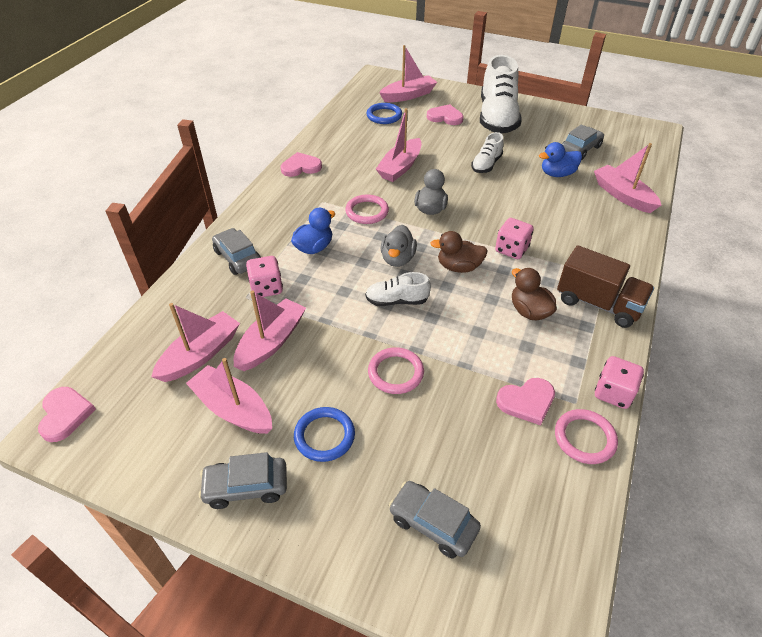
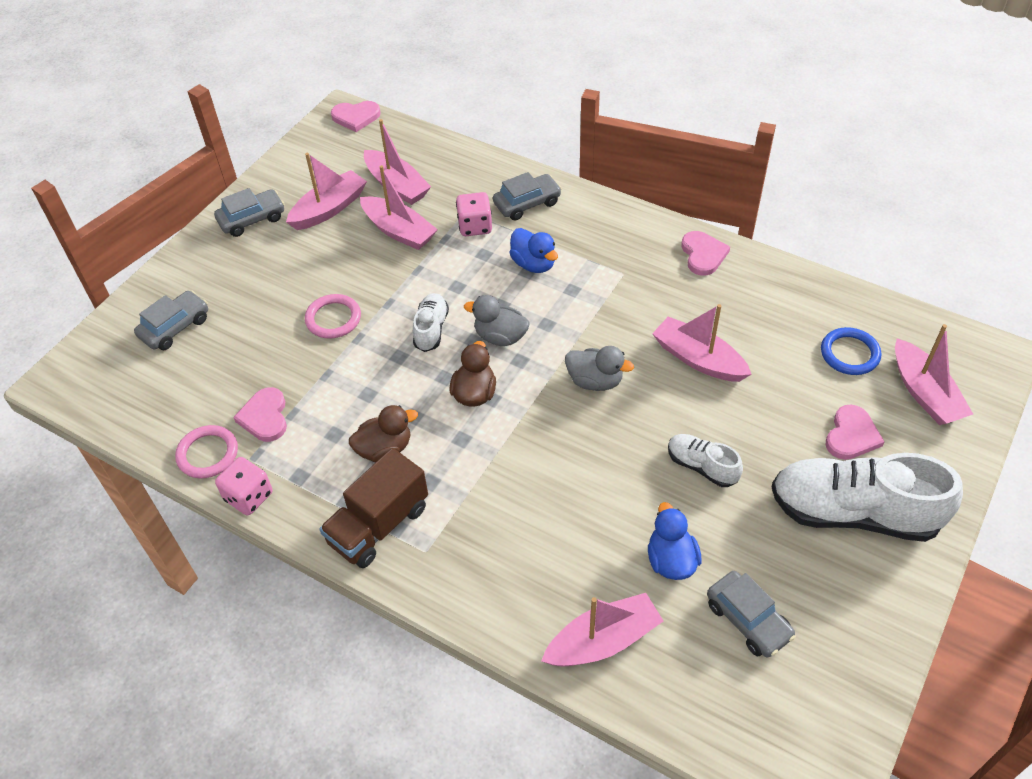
camera: 100 degrees right, 5 degrees up
grey car [199,452,287,509] -> grey car turned 60 degrees clockwise [214,188,285,237]
blue ring [294,407,355,462] -> none
pink ring [345,194,389,224] -> none
pink dice [495,218,534,259] -> none

